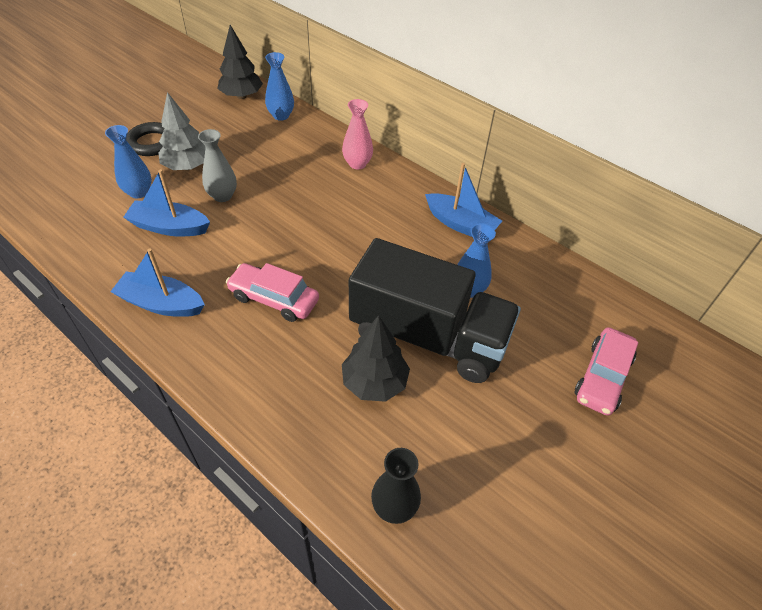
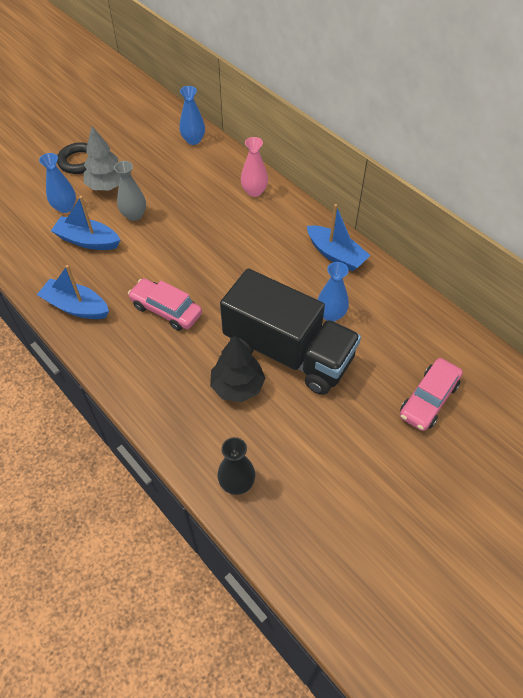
camera: 10 degrees right, 5 degrees up
black tree [217,25,263,99] -> none

